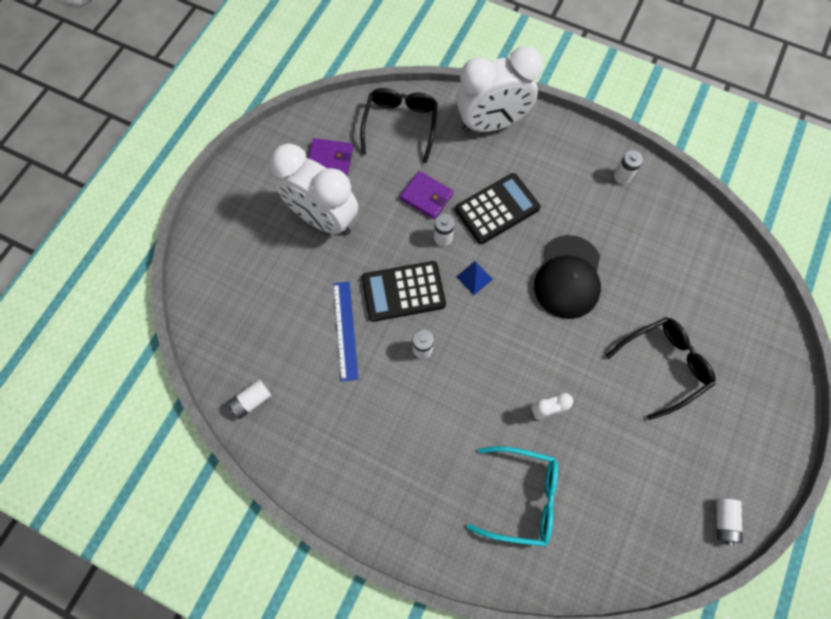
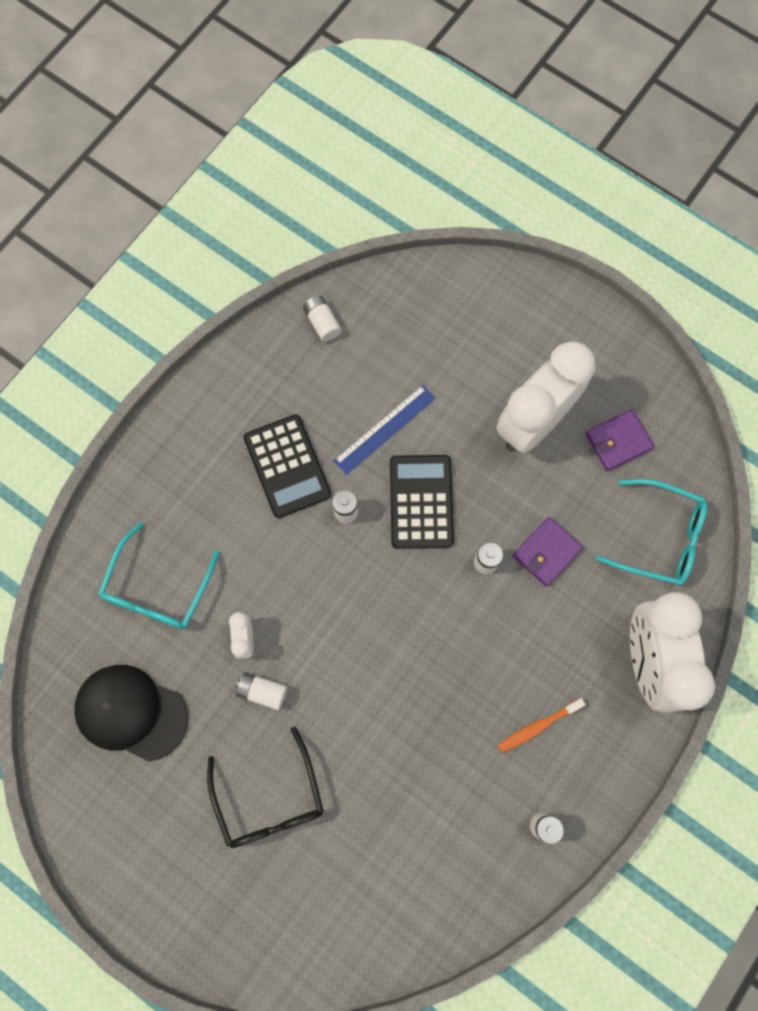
camera: 100 degrees right, 5 degrees up
purple wallet [308,138,353,176] -> purple wallet turned 45 degrees clockwise [585,409,654,471]
blue ruler [333,282,359,381] -> blue ruler turned 45 degrees counterclockwise [334,385,436,475]
black glasses [360,88,438,163] -> turquoise glasses [596,479,708,585]
black calculator [455,173,540,244] -> black calculator moved to [243,414,331,518]
blue pyramid [456,261,493,295] -> none
black cap [534,235,601,319] -> black cap moved to [74,665,188,762]
white battery [716,498,743,545] -> white battery moved to [236,672,287,710]
none -> orange toothbrush [498,698,586,753]

